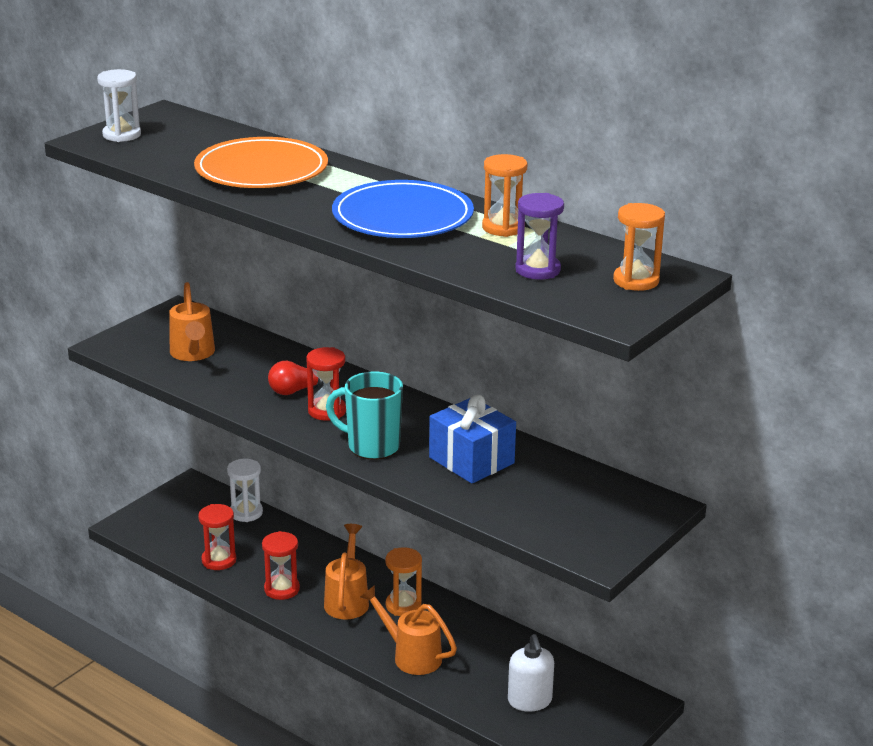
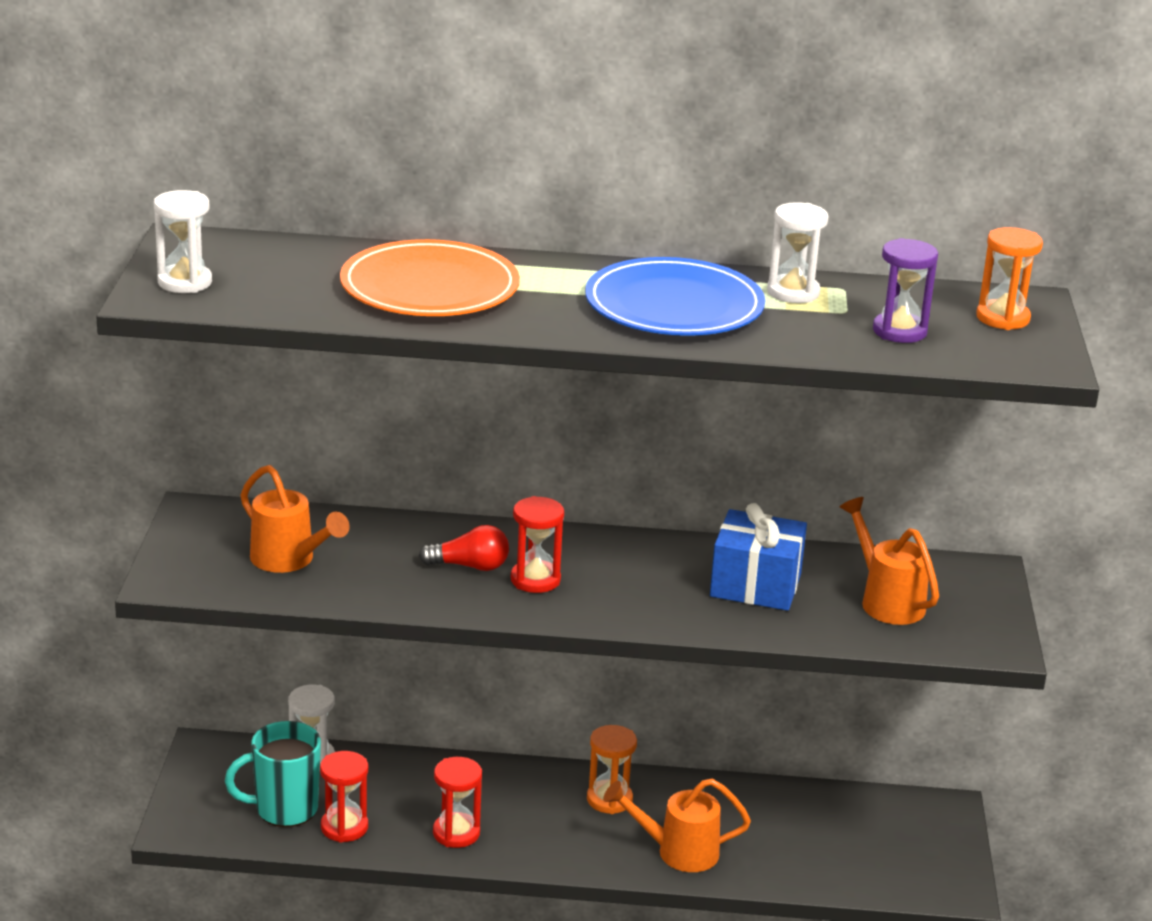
camera: 35 degrees left, 0 degrees up
red light bulb [268,361,330,395] -> red light bulb turned 120 degrees counterclockwise [419,525,509,571]
orange watering can [324,524,369,619] -> orange watering can moved to [840,497,939,625]
turquoise mug [326,371,403,460] -> turquoise mug moved to [225,721,321,827]
orange hourglass [482,154,527,237] -> white hourglass [767,202,829,303]
white soap dispenser [508,634,554,712] -> none

